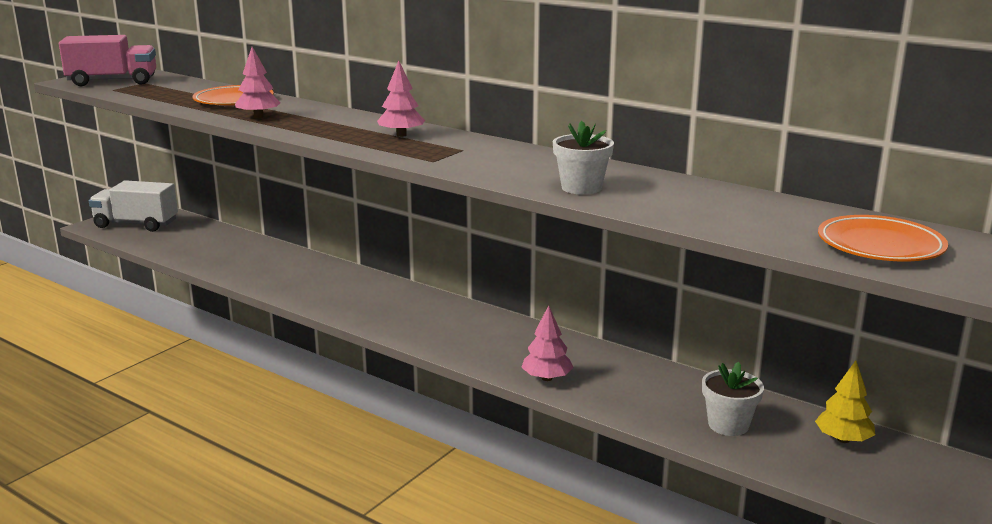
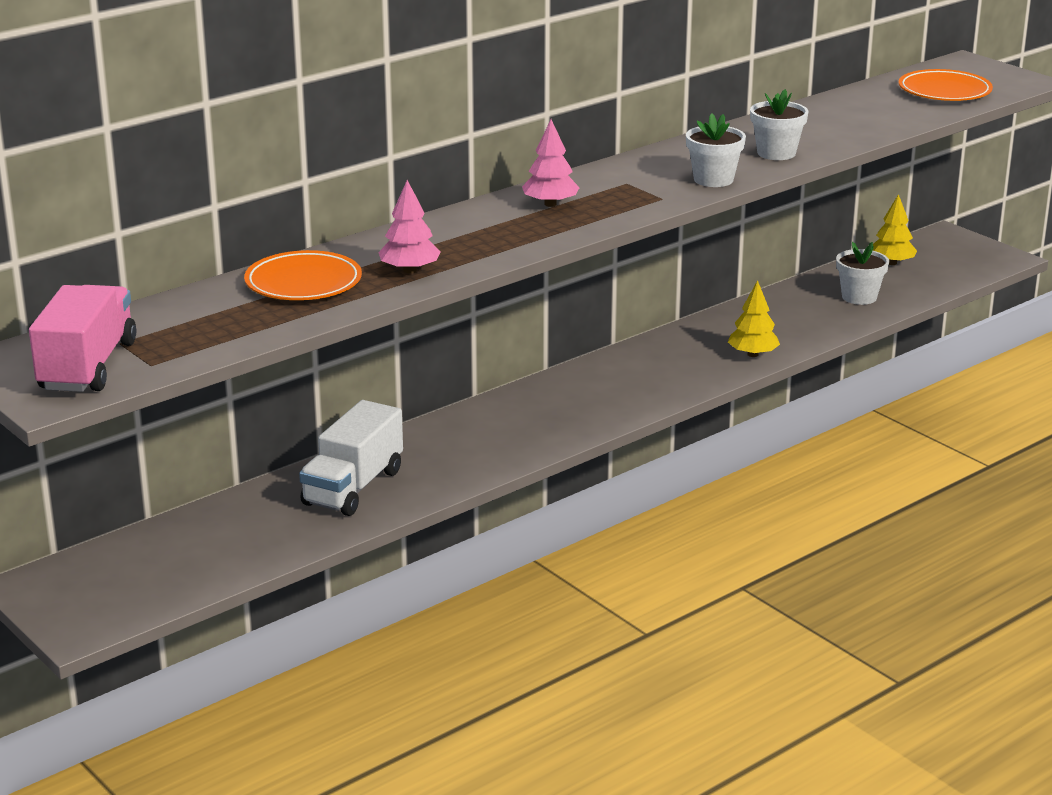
camera: 75 degrees left, 5 degrees up
white truck [89,180,178,232] -> white truck moved to [299,400,403,516]
pink tree [521,305,574,381] -> yellow tree [728,280,780,357]
none -> white flower pot [686,113,746,187]

